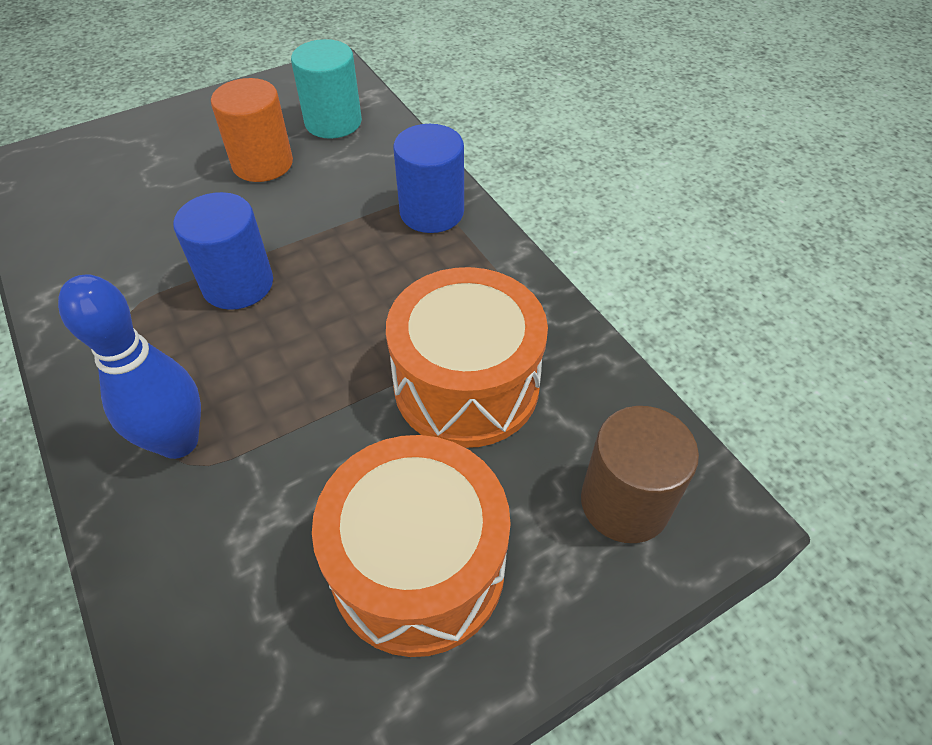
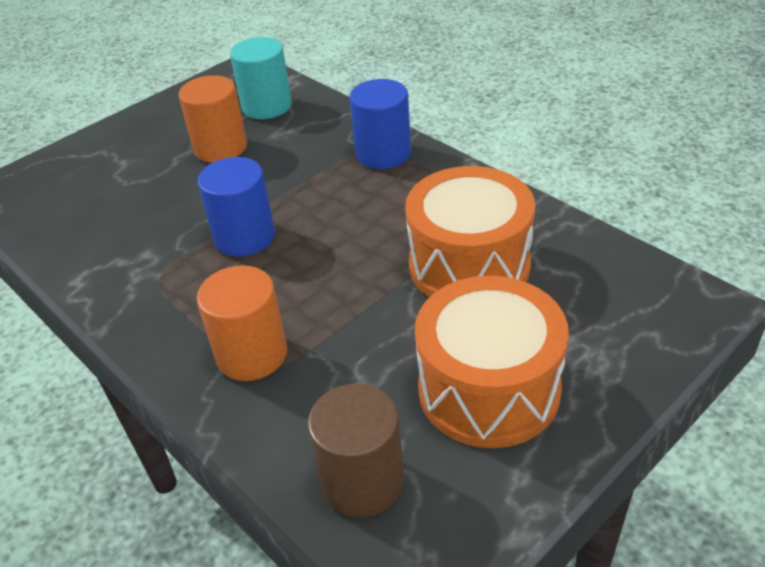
camera: 10 degrees left, 10 degrees down
blue bowling pin [58,274,201,459] -> orange cylinder [197,265,287,381]
brown cylinder [581,406,699,543] -> brown cylinder moved to [308,384,404,517]

